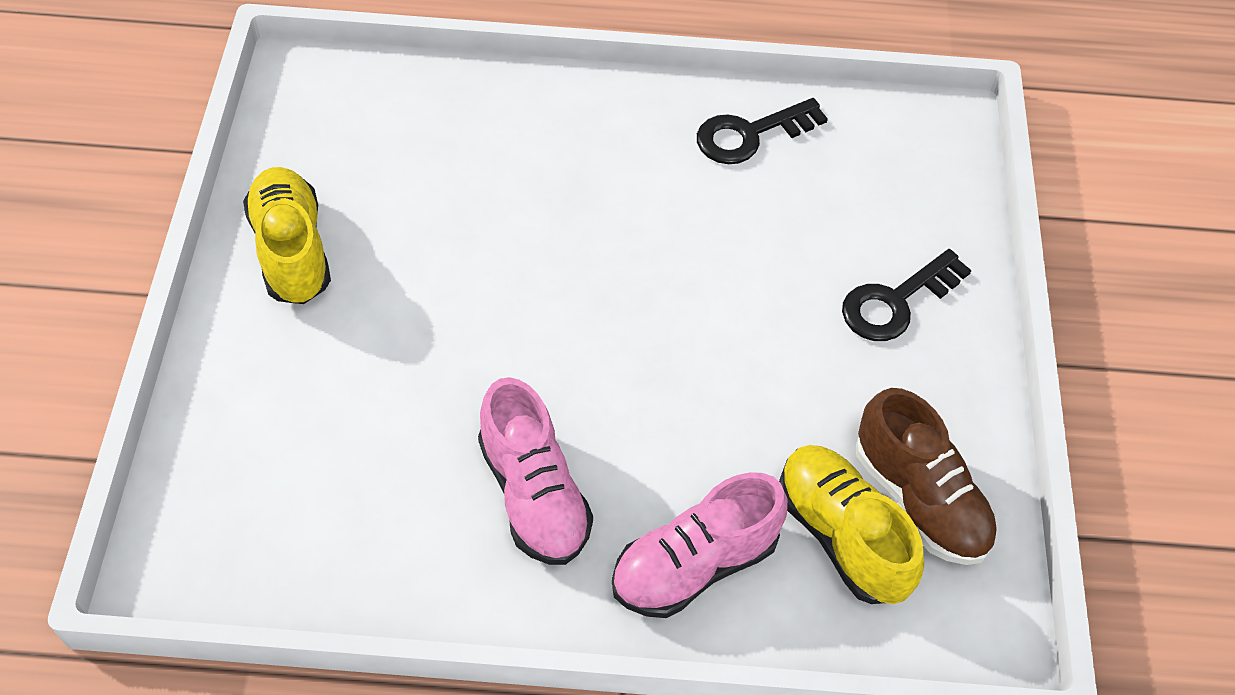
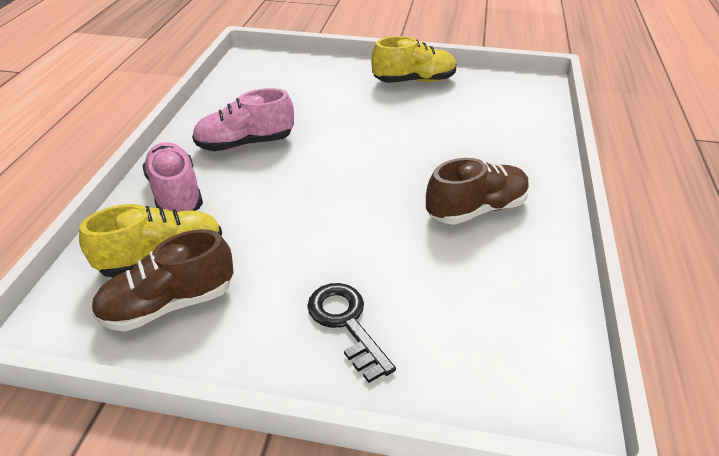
camera: 100 degrees right, 15 degrees down
black key [697,98,828,164] -> none
none -> brown shoe [426,158,530,225]

